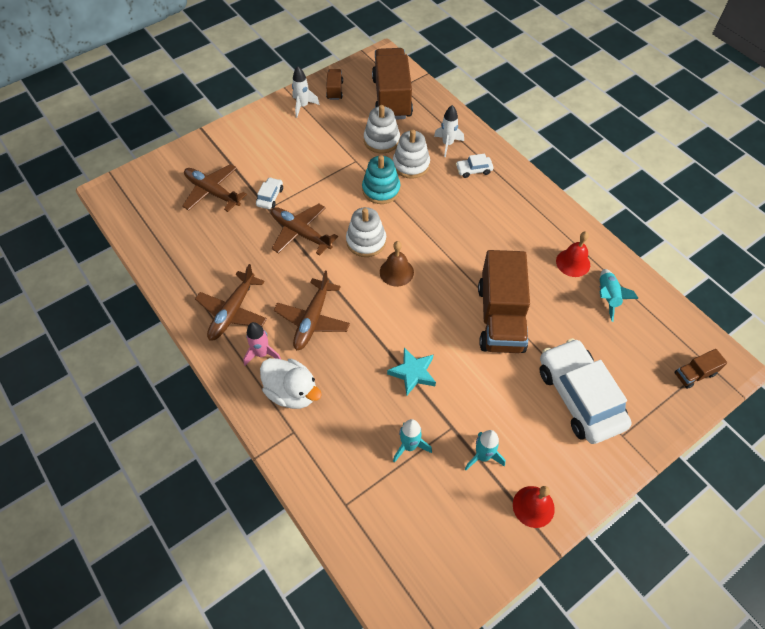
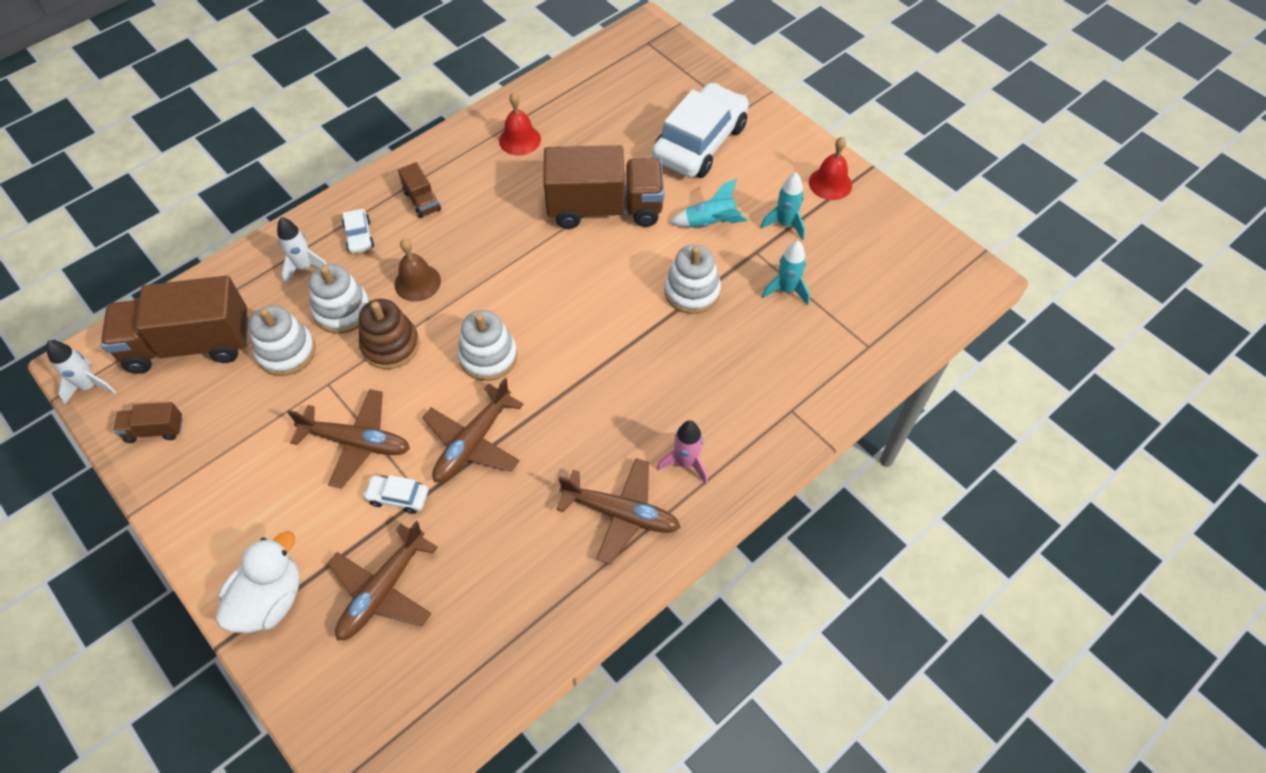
camera: 95 degrees left, 0 degrees up
white duck [260,358,322,409] -> white duck moved to [216,531,300,633]
brown plane [274,270,350,350] -> brown plane moved to [287,389,410,489]
white rocket [292,66,320,118] -> white rocket moved to [46,340,116,404]
turquoise stacking toy [362,155,400,204] -> brown stacking toy [359,299,419,369]
brown bell [380,241,414,287] -> brown bell moved to [394,239,441,302]
turquoise star [387,348,436,395] -> white stacking toy [664,245,721,314]
white car [539,338,632,444] -> white car turned 150 degrees clockwise [652,83,749,178]
turquoise rocket [599,269,638,322] -> turquoise rocket moved to [669,179,748,227]
brown truck [674,349,727,389] -> brown truck moved to [398,162,441,218]

